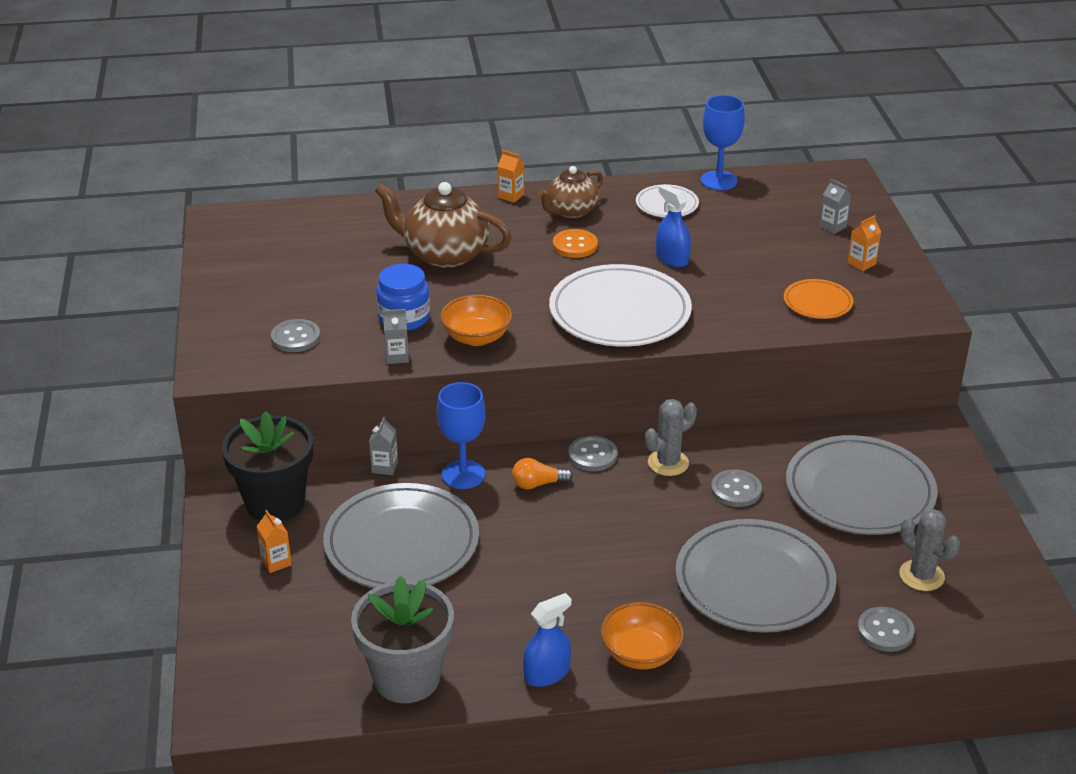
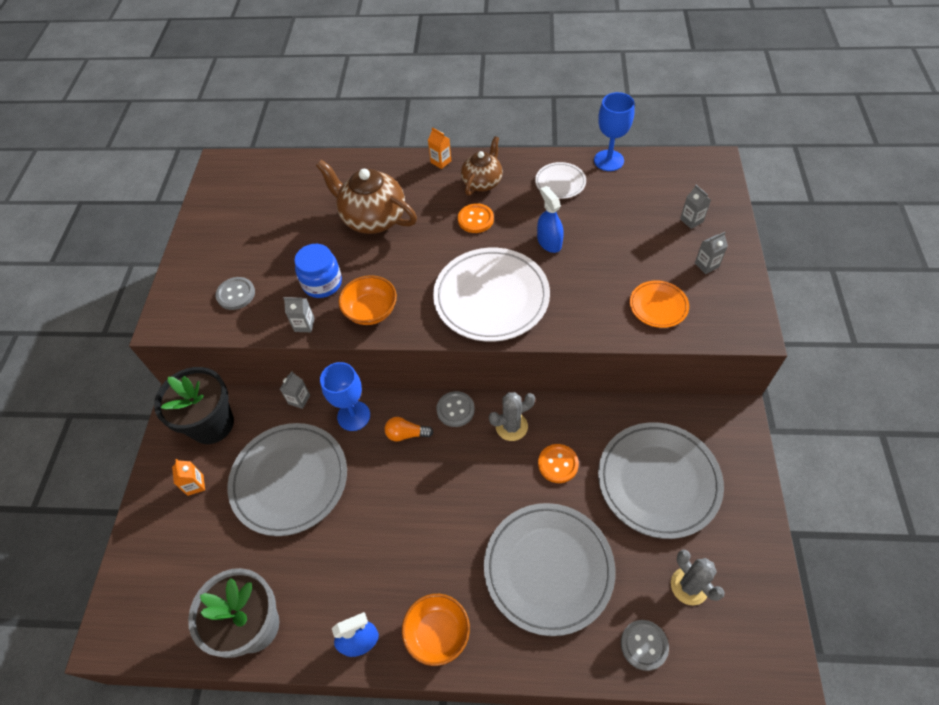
camera: 15 degrees right, 20 degrees up
brown teapot [538,166,603,218] -> brown teapot turned 150 degrees clockwise [461,136,503,196]
grey button [711,469,762,507] -> orange button [538,444,579,483]
orange carton [848,215,881,271] -> grey carton [695,232,728,274]

